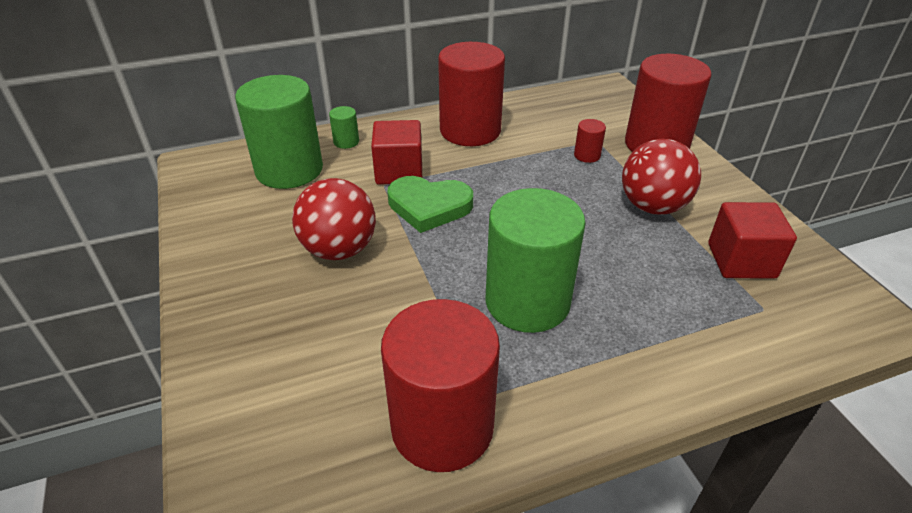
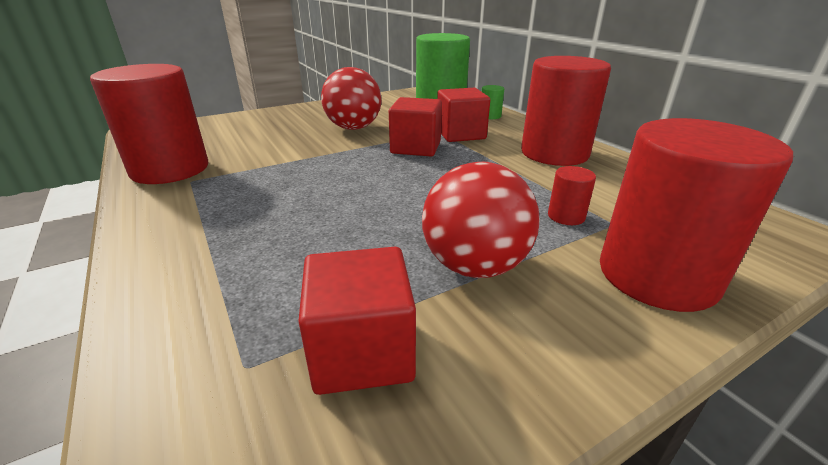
camera: 80 degrees right, 10 degrees down
green heart [387,176,473,233] -> red cube [389,97,442,156]
green cylinder [485,188,586,333] -> none

